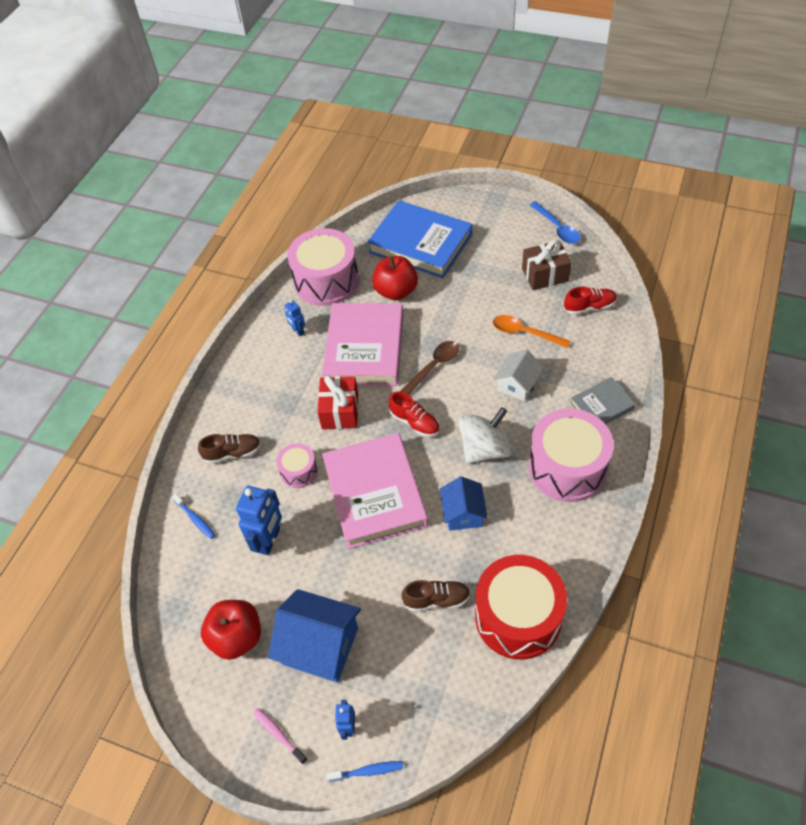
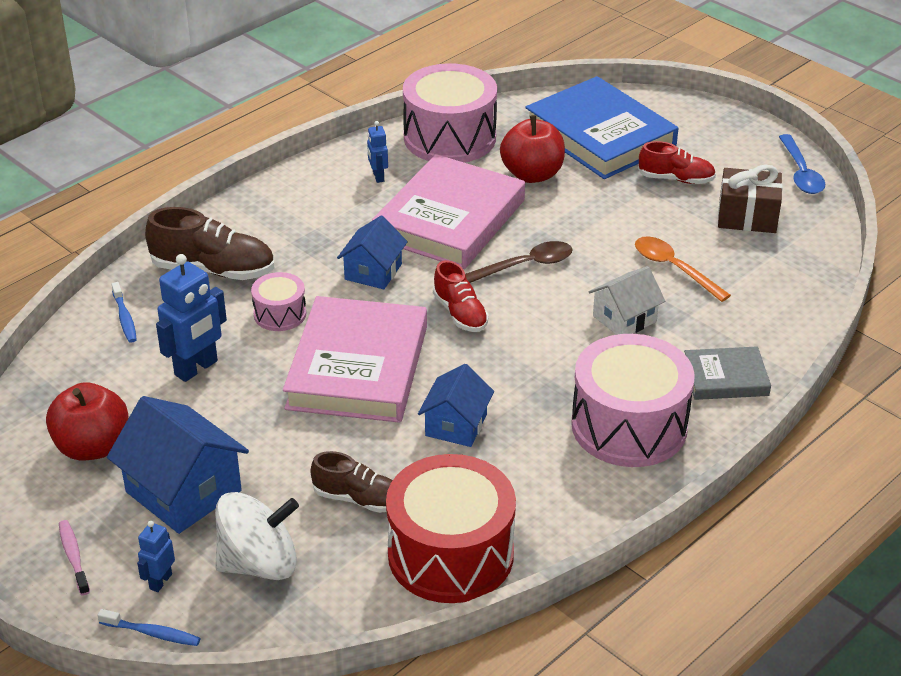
camera: 20 degrees right, 15 degrees down
brown shoe [198,434,261,464] -> brown shoe [145,207,275,280], size x1.56
red gift [318,376,358,429] -> blue house [337,216,408,289]
white spinning top [458,407,513,463] -> white spinning top moved to [215,492,299,580]
red shoe [564,287,617,315] -> red shoe moved to [638,141,716,184]

